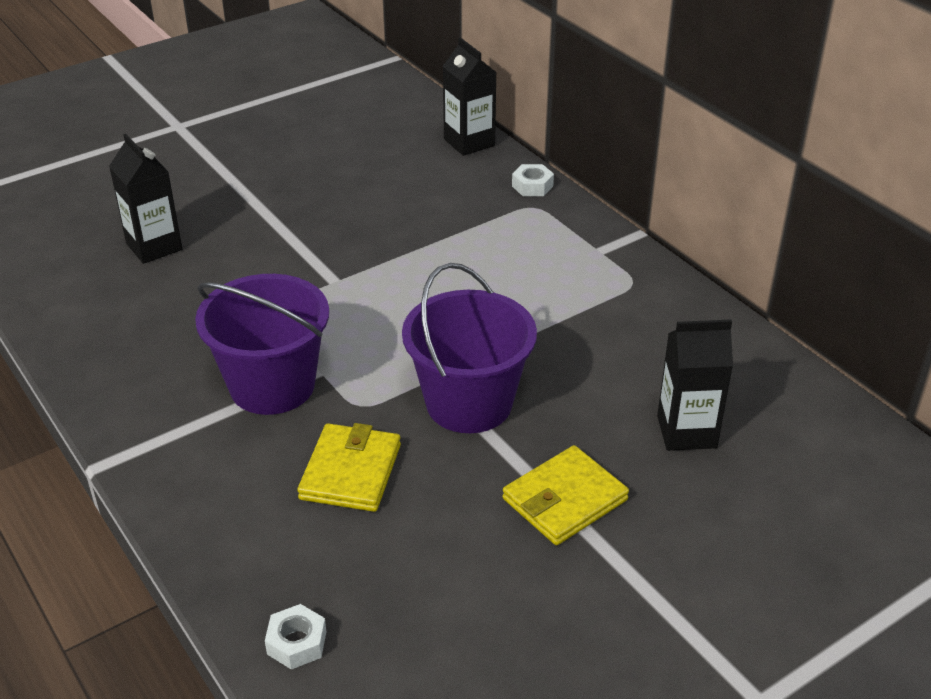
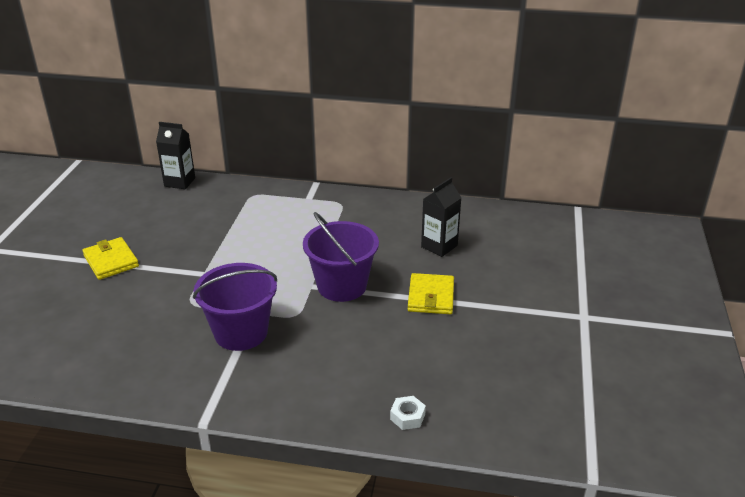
camera: 45 degrees left, 5 degrees down
black carton [109,134,182,264] -> none
yellow wallet [297,423,401,512] -> yellow wallet moved to [82,237,139,280]
white nut [512,164,554,196] -> none

